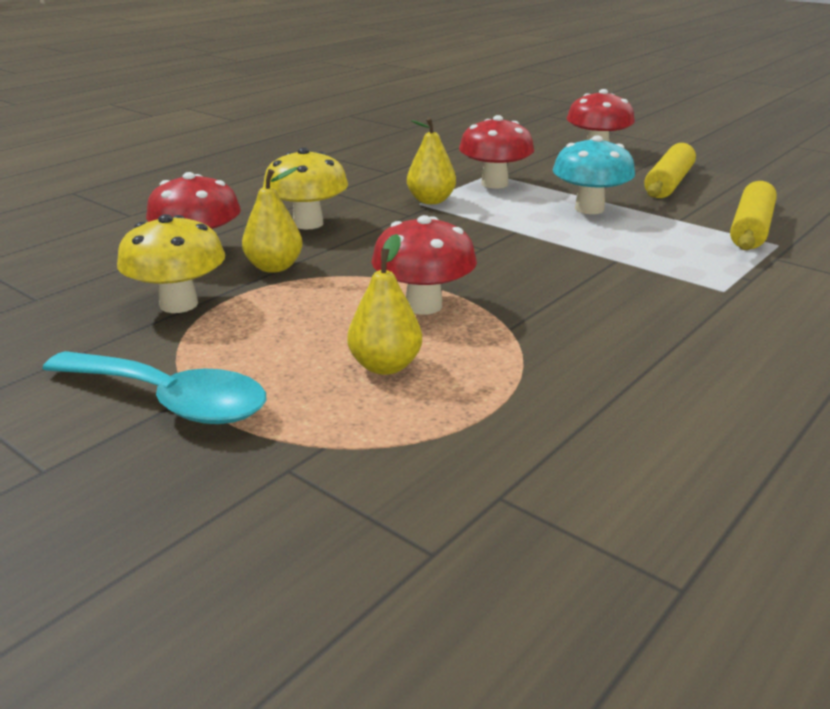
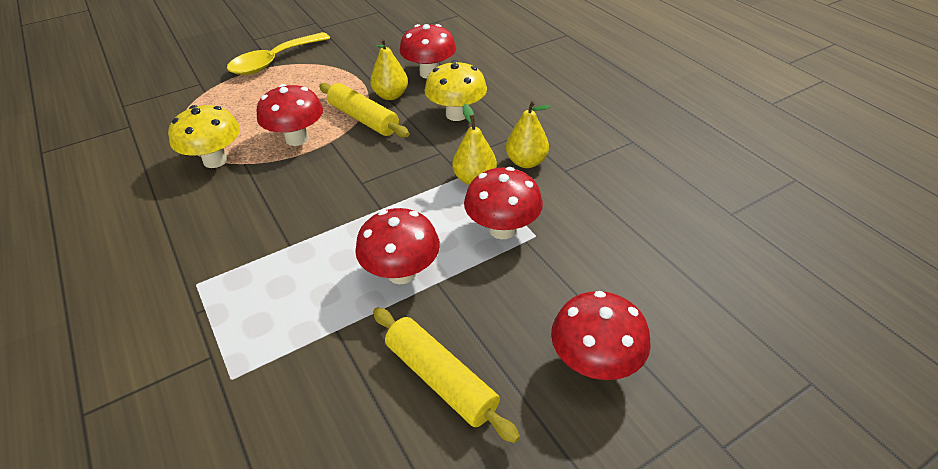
camera: 110 degrees right, 15 degrees up
turquoise spoon [42,351,266,424] -> yellow spoon [227,32,330,75]
yellow mushroom [117,214,225,313] -> yellow mushroom moved to [168,105,240,168]
yellow pear [347,234,422,375] -> yellow pear moved to [506,100,550,168]
turquoise mushroom [553,136,635,214] -> red mushroom [355,208,440,284]
yellow rolling pin [730,181,777,250] -> yellow rolling pin moved to [319,83,409,138]

